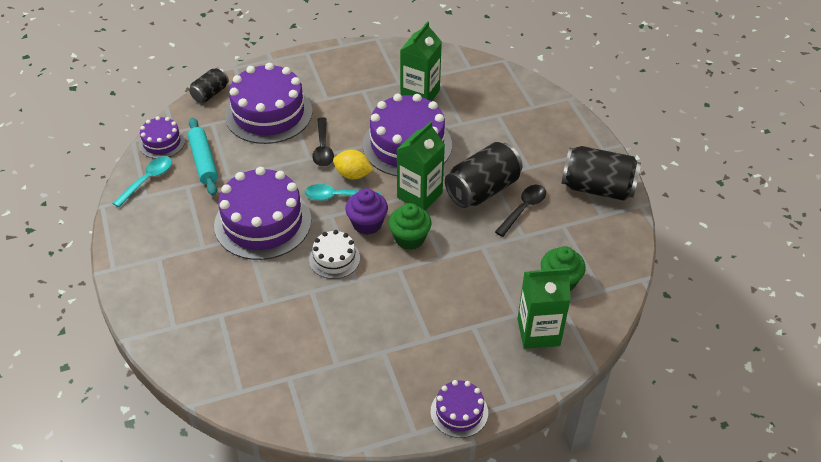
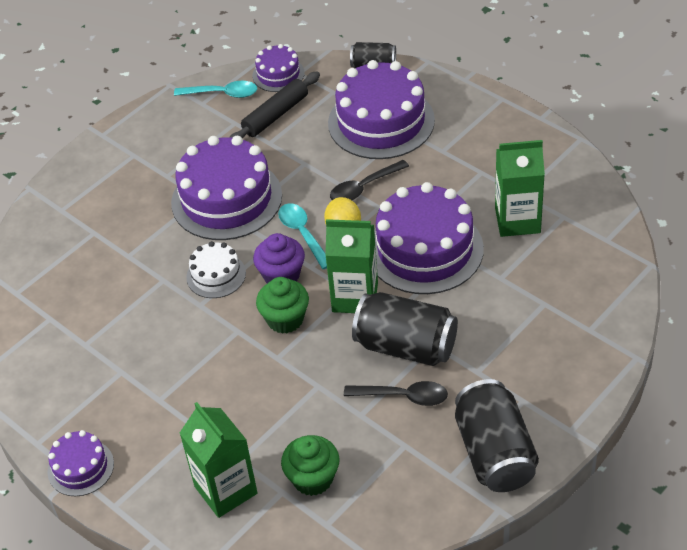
camera: 65 degrees right, 0 degrees up
turquoise rolling pin [188,118,218,196] -> black rolling pin [230,71,320,139]

